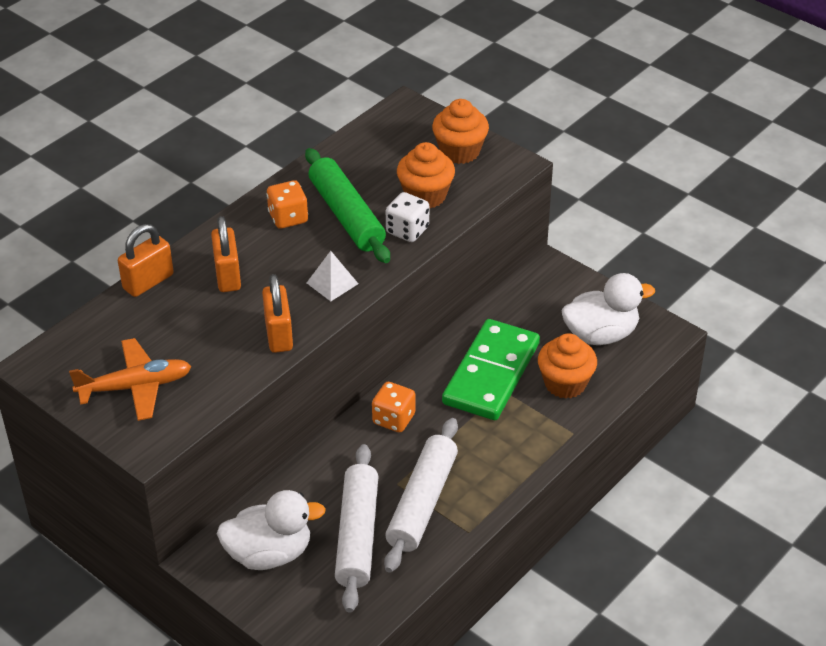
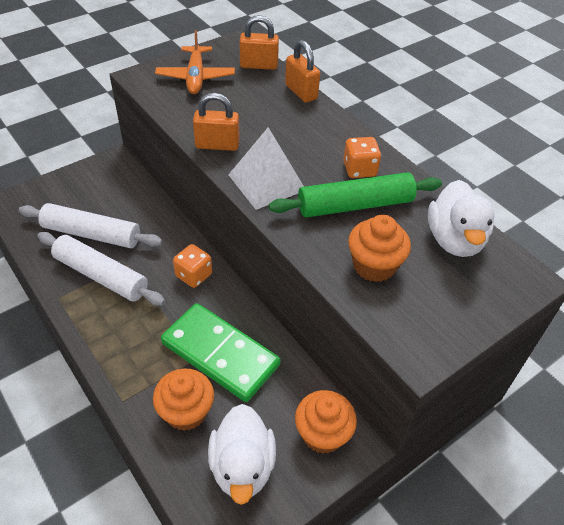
camera: 100 degrees right, 5 degrees up
orange padlock [211,216,241,292] -> orange padlock moved to [240,15,279,70]
white duck [217,490,326,570] -> white duck moved to [428,180,494,257]
white pyramid [307,251,358,301] -> white pyramid [228,127,304,210], size x1.76
white dice [386,192,429,242] -> none
orange cupcake [432,99,489,164] -> orange cupcake moved to [295,390,357,454]

